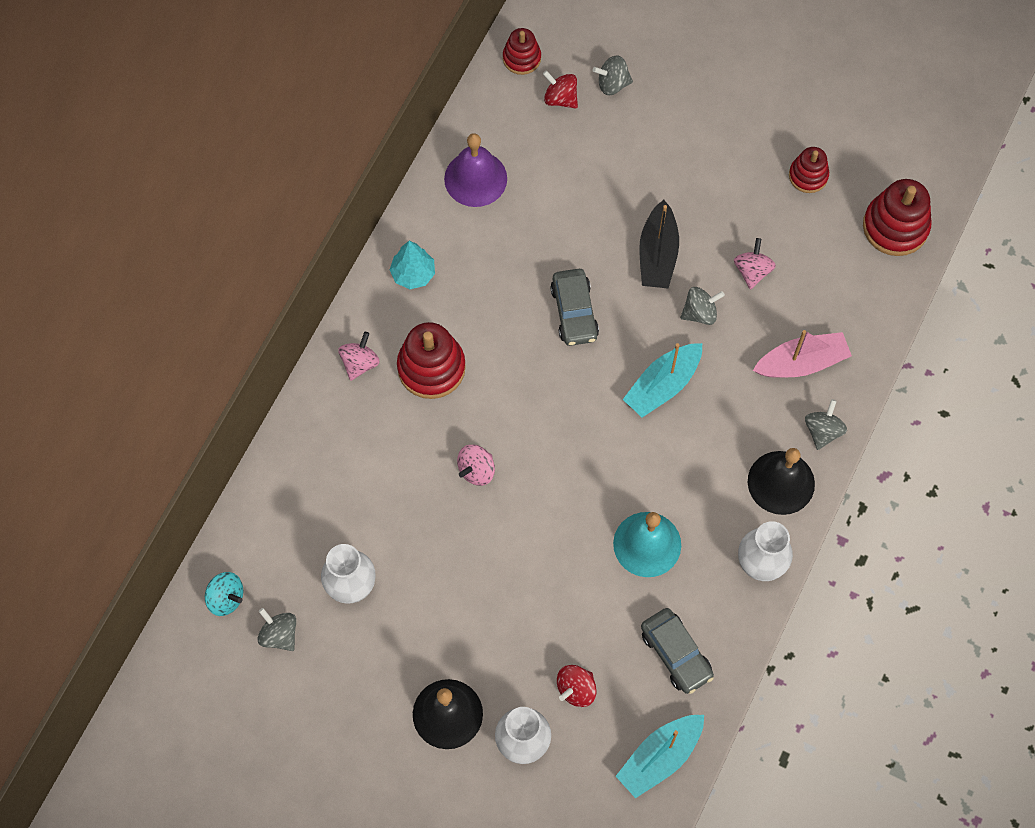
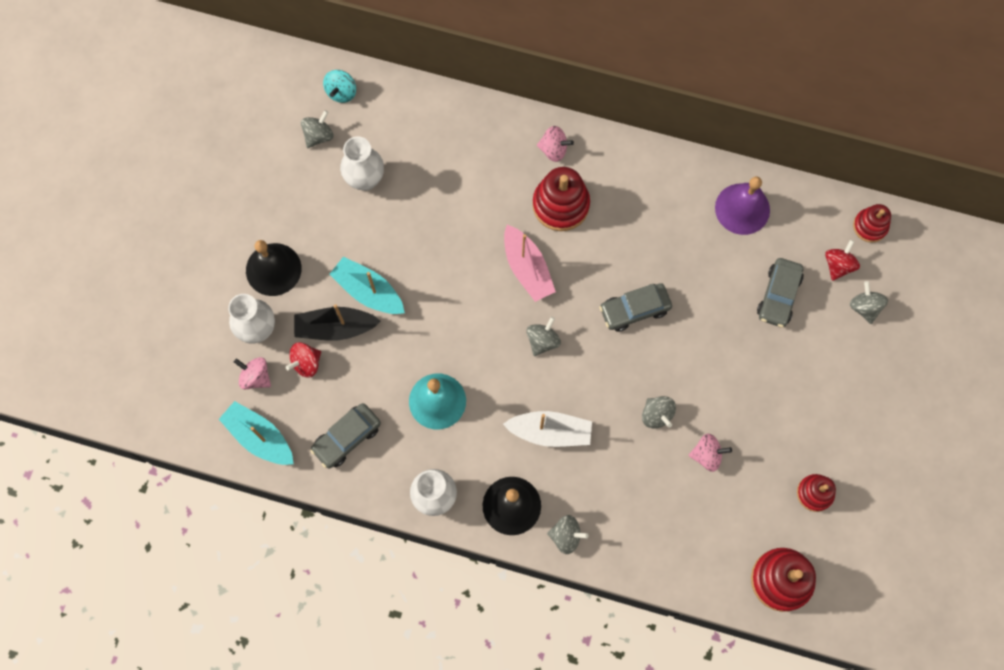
camera: 80 degrees right, 5 degrees up
turquoise tree [390,241,435,289] -> none
pink spinning top [457,445,495,486] -> pink spinning top moved to [234,357,271,389]
red spinning top [557,665,597,707] -> red spinning top turned 75 degrees counterclockwise [286,342,321,378]
turquoise boat [623,343,702,417] -> turquoise boat moved to [330,256,405,314]
black boat [639,200,679,289] -> black boat moved to [294,304,381,340]
pink boat [753,330,852,377] -> pink boat moved to [504,225,556,302]
none -> white boat [503,411,592,447]
none -> grey spinning top [527,317,561,356]
none -> grey car [757,258,804,327]

